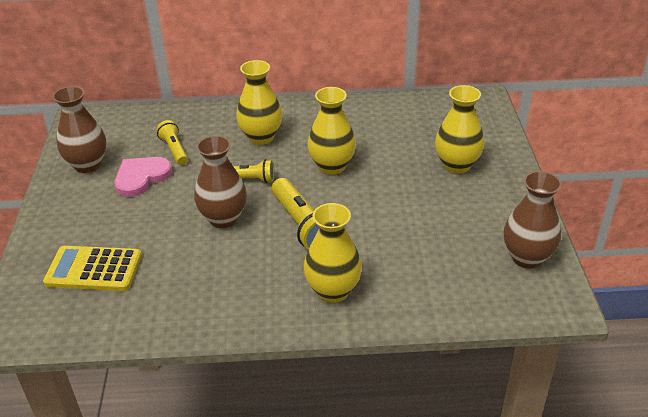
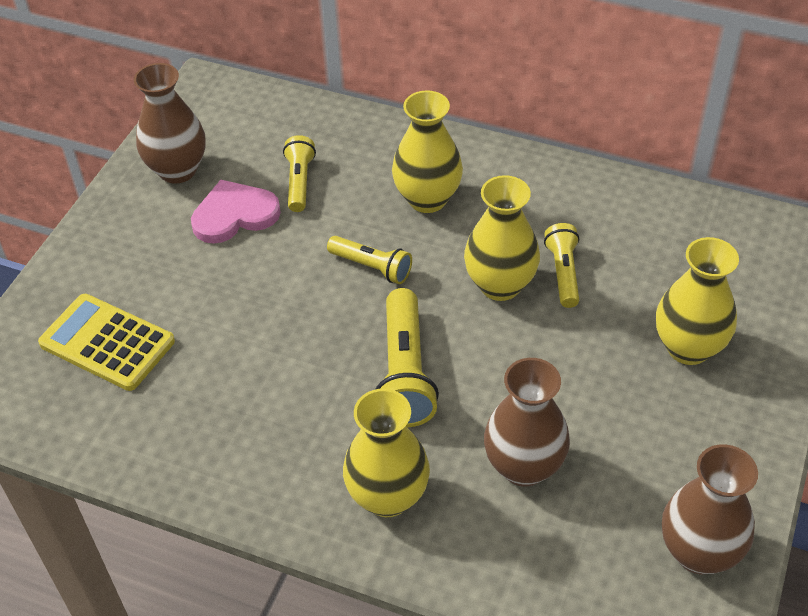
camera: 25 degrees right, 10 degrees up
brown vase [194,136,247,228] -> brown vase moved to [484,358,570,487]
none -> yellow flashlight [544,223,579,308]

